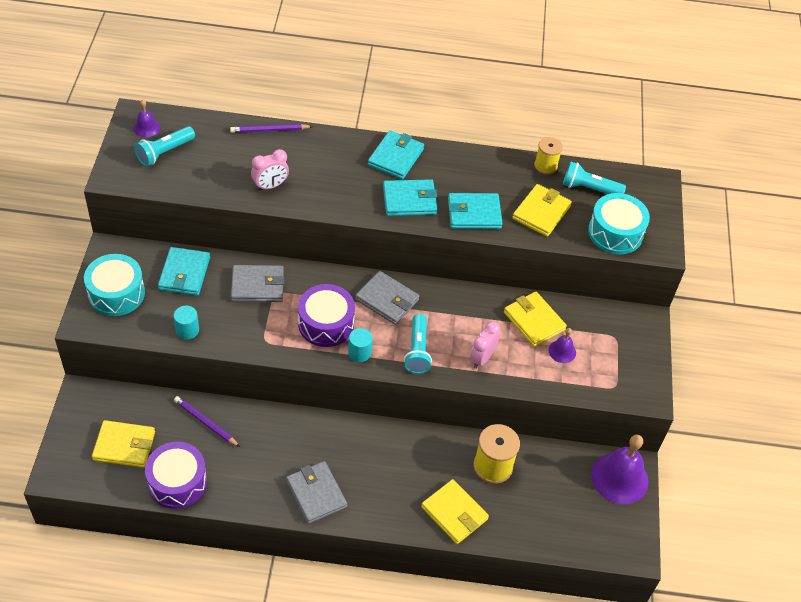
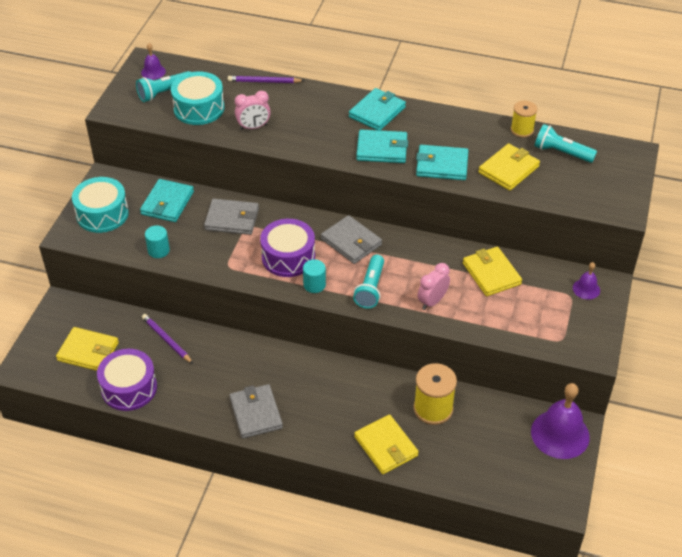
camera: 15 degrees right, 5 degrees down
purple bell [548,328,576,363] -> purple bell moved to [573,262,600,300]
turquoise drum [588,193,650,254] -> turquoise drum moved to [171,71,224,125]

